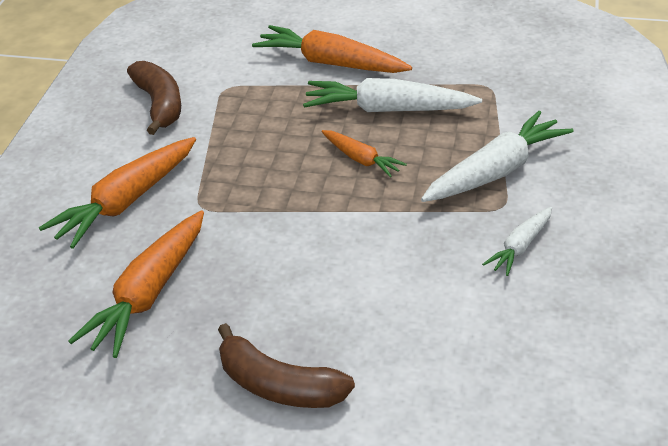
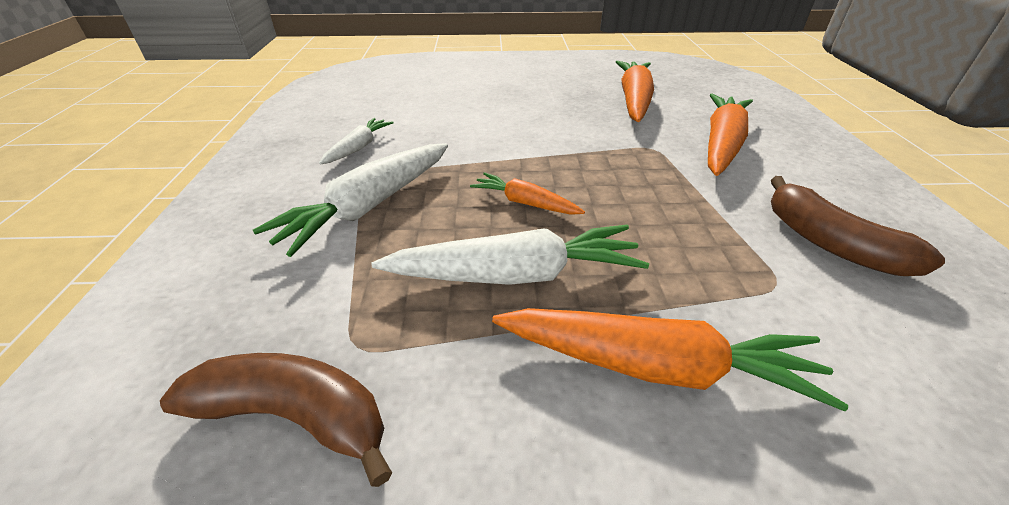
camera: 165 degrees right, 0 degrees up
brown banana [218,323,355,408] -> brown banana moved to [160,353,392,487]

